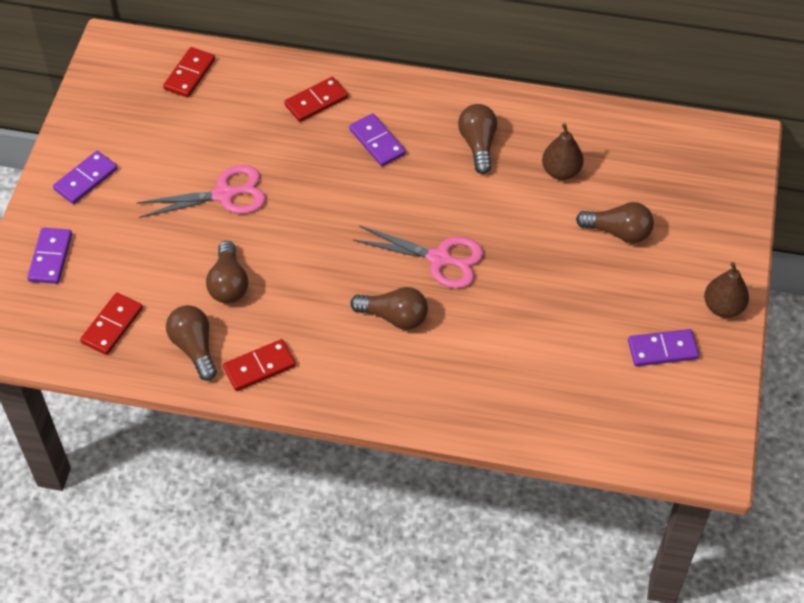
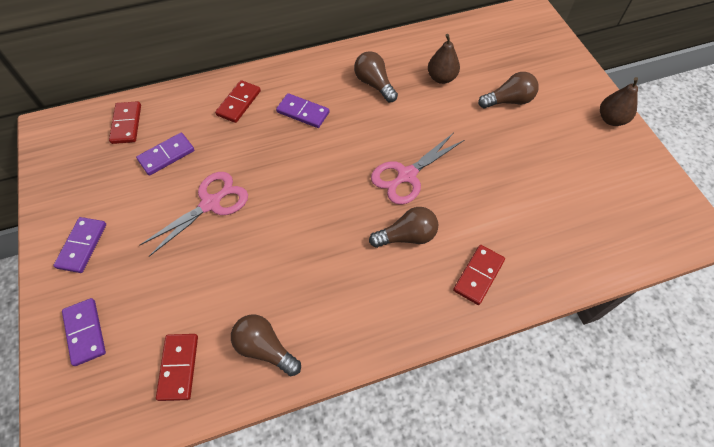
camera: 30 degrees left, 5 degrees up
brown light bulb [206,241,248,304] -> none
red domino [223,339,296,391] -> red domino moved to [453,245,505,305]
pink scissors [353,225,484,289] -> pink scissors turned 150 degrees clockwise [371,133,464,205]
purple domino [628,329,699,366] -> purple domino moved to [136,133,194,176]

